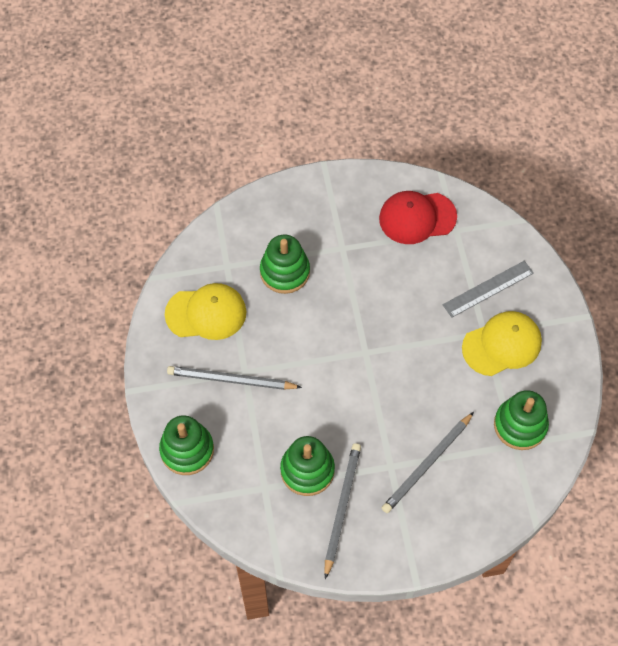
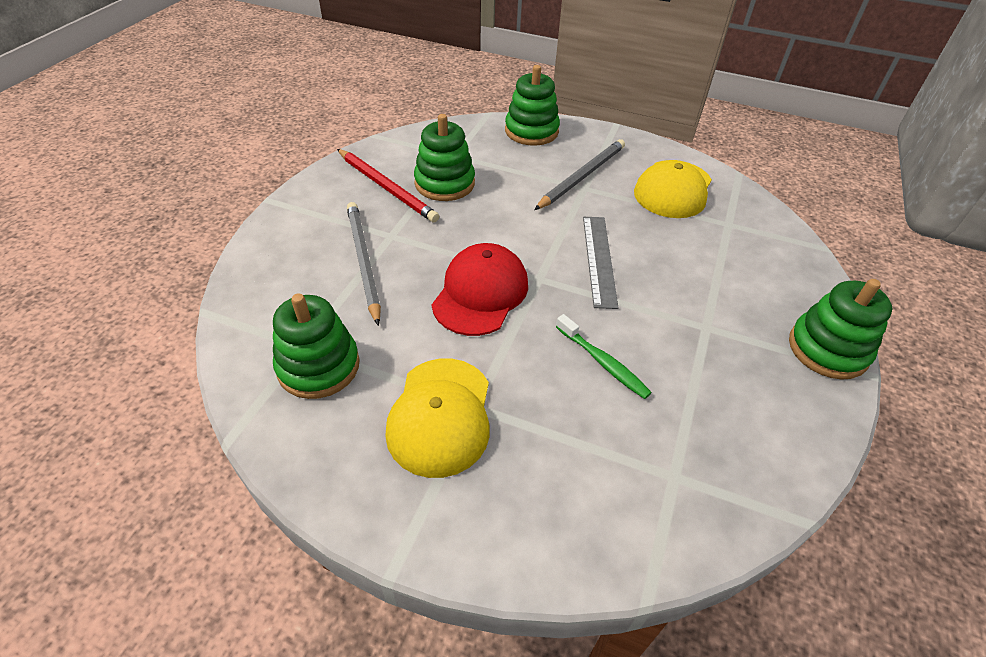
camera: 120 degrees right, 15 degrees down
green stacking toy [260,235,310,294] -> green stacking toy moved to [789,279,892,380]
grey pencil [324,443,361,579] -> red pencil [337,149,439,222]
red cap [379,191,457,244] -> red cap moved to [432,243,528,336]
grey ruler [443,261,534,318] -> grey ruler moved to [583,217,619,309]
none -> green toothbrush [556,314,652,399]

